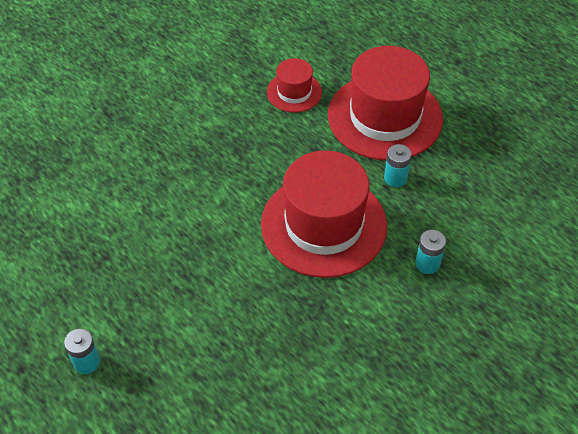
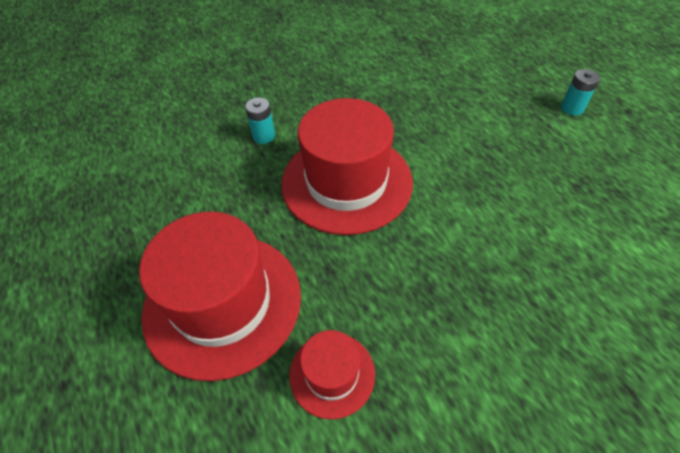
camera: 165 degrees left, 0 degrees up
turquoise battery [384,144,411,187] -> none

